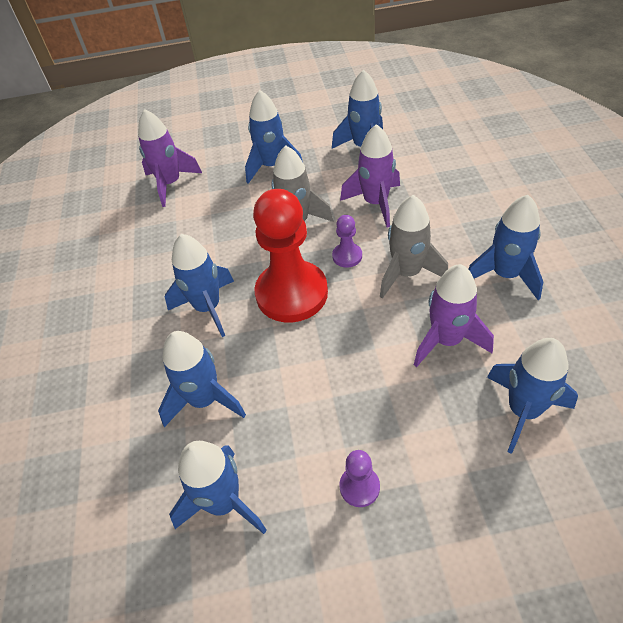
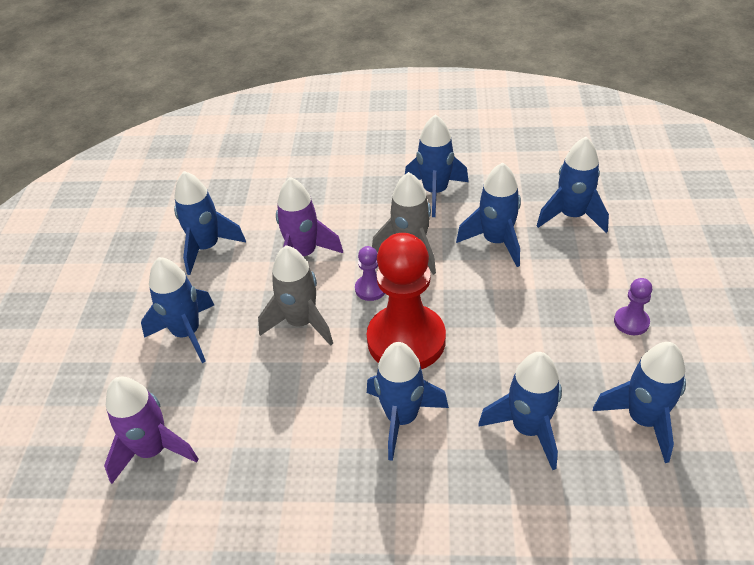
camera: 80 degrees left, 5 degrees down
purple rocket [414,264,494,367] -> blue rocket [456,162,521,267]

